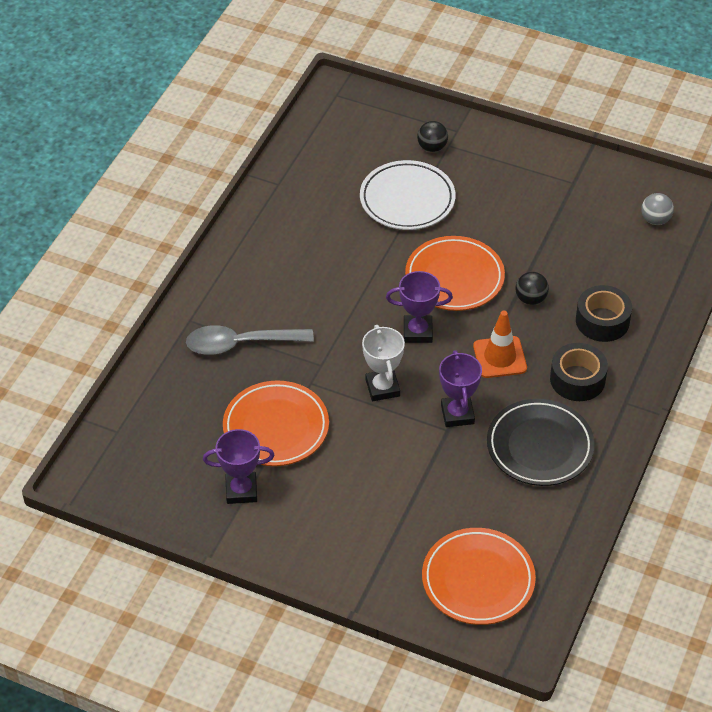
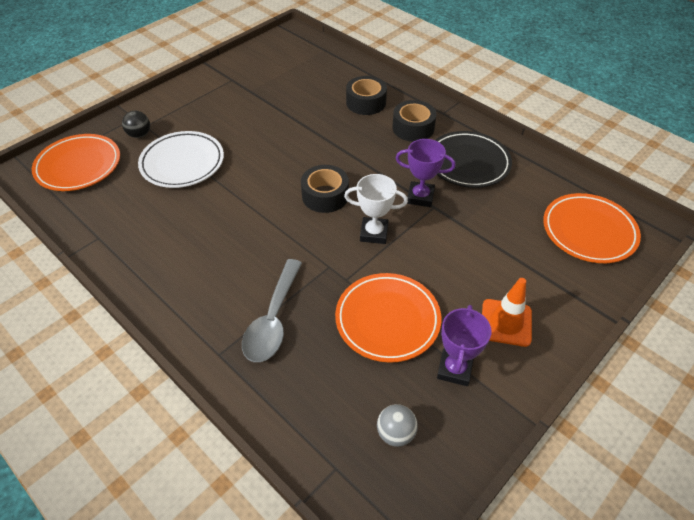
camera: 70 degrees left, 0 degrees up
purple trophy [386,271,453,343] -> black tape [301,165,349,213]
orange plate [405,236,505,311] -> orange plate moved to [32,134,120,191]
orange traffic cone [473,310,527,378] -> orange traffic cone moved to [482,278,532,347]
black ball [515,272,549,305] -> none
grey ball [641,193,674,225] -> grey ball moved to [377,404,418,447]

